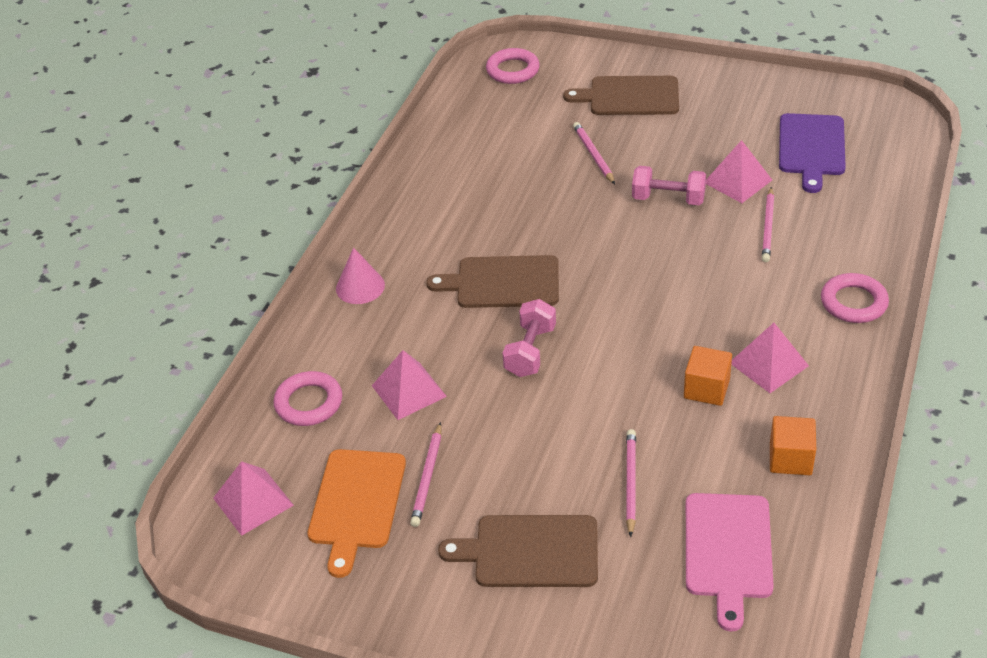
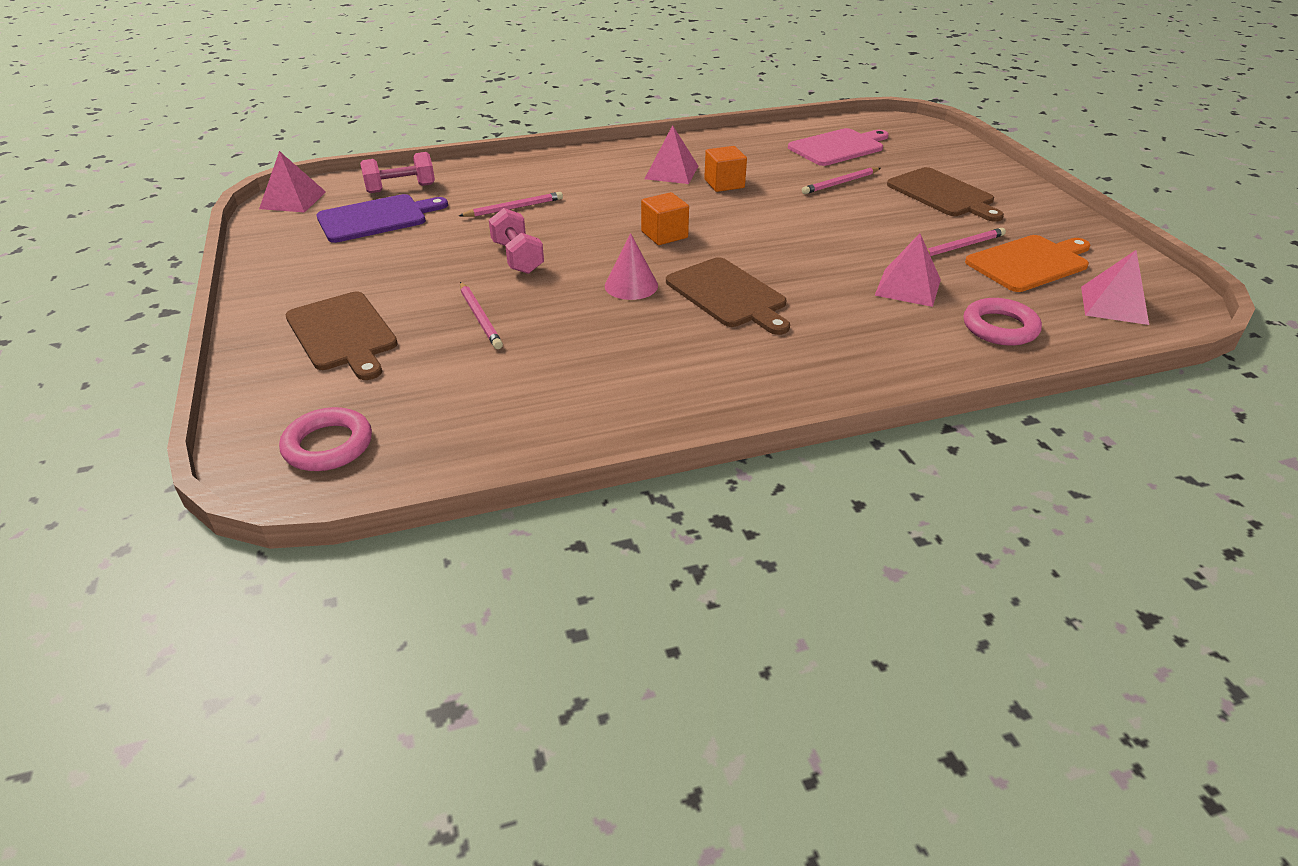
camera: 130 degrees left, 5 degrees down
pink cone [336,247,385,304] -> pink cone moved to [605,233,658,300]
pink dumbbell [503,299,556,377] -> pink dumbbell moved to [360,152,435,193]
pink pencil [573,122,615,184] -> pink pencil turned 60 degrees counterclockwise [460,282,503,349]
pink pyramid [706,140,772,203] -> pink pyramid moved to [259,151,326,213]
orange cube [770,416,816,475] -> orange cube moved to [641,192,689,245]
pink ring [821,273,889,323] -> none

